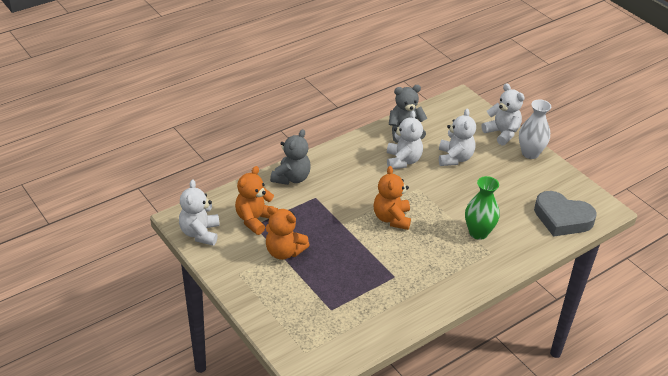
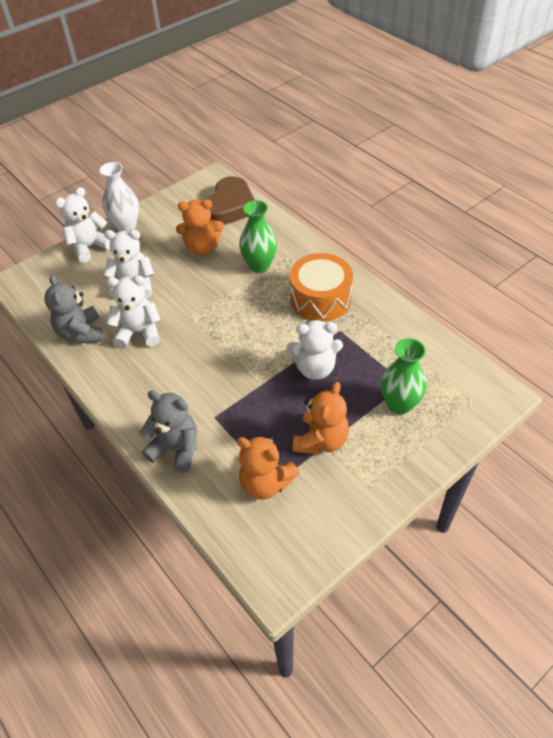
camera: 90 degrees left, 10 degrees up
white teddy bear [179,180,220,246] -> white teddy bear moved to [287,320,343,380]
orange teddy bear [373,166,411,230] -> orange teddy bear moved to [176,199,224,256]
grey heart [534,191,597,237] -> brown heart [204,176,255,225]
none -> orange drum [290,253,353,322]
none -> green vase [381,338,427,415]

